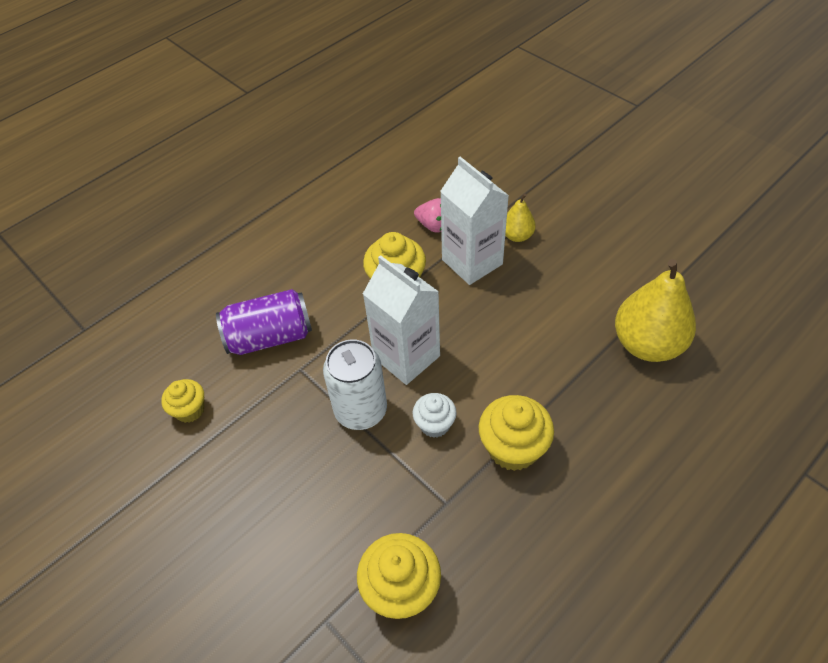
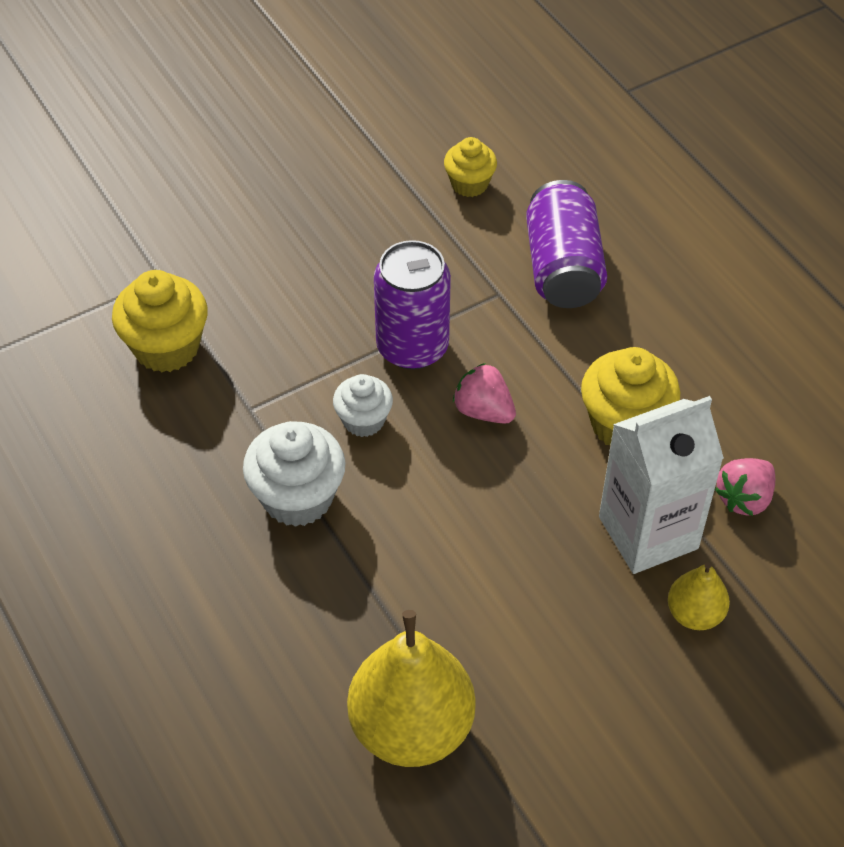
camera: 100 degrees right, 0 degrees up
white can [323,339,387,430] -> purple can [374,240,451,370]
white carton [363,255,440,385] -> pink strawberry [453,363,516,424]
yellow cupcake [479,395,554,471] -> white cupcake [243,421,345,527]

